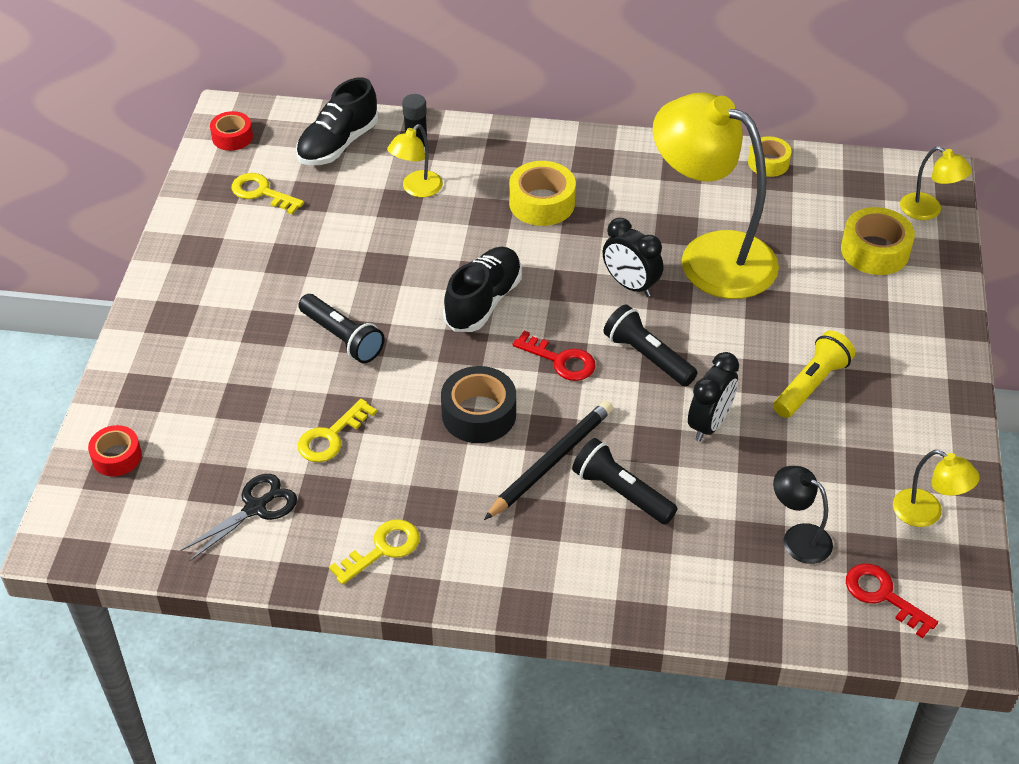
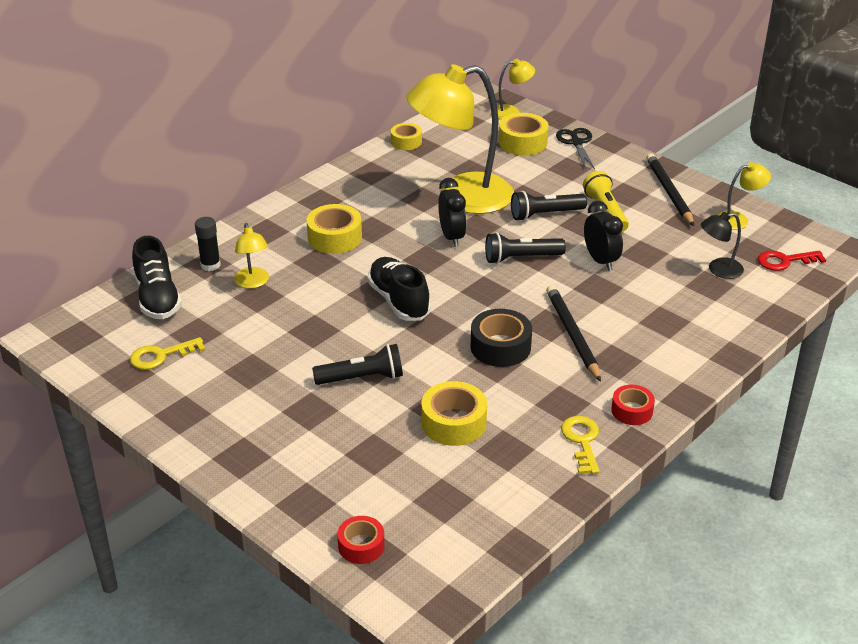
camera: 55 degrees left, 10 degrees down
black scissors [180,474,297,561] -> black scissors moved to [556,128,595,169]
red tape [210,111,253,151] -> red tape moved to [611,385,655,425]
yellow key [298,399,377,462] -> yellow tape [422,381,487,446]
red key [513,331,596,381] -> none
black flashlight [572,438,678,525] -> black flashlight moved to [511,191,587,221]
black clock [603,218,663,297] -> black clock turned 90 degrees counterclockwise [438,178,466,247]
none -> black pencil [646,153,694,226]

